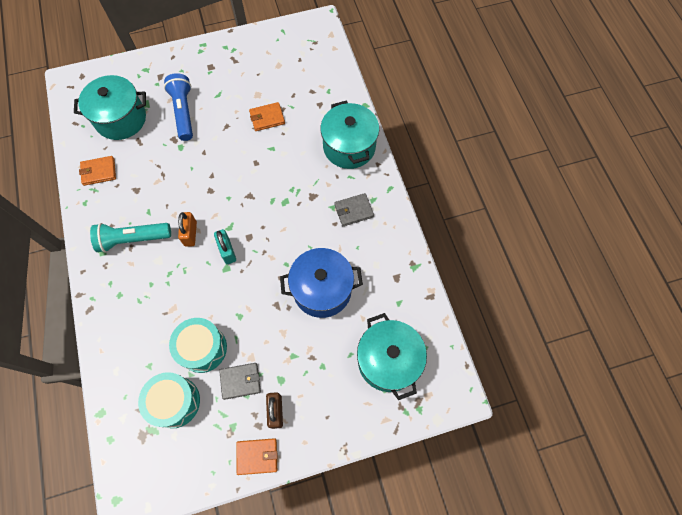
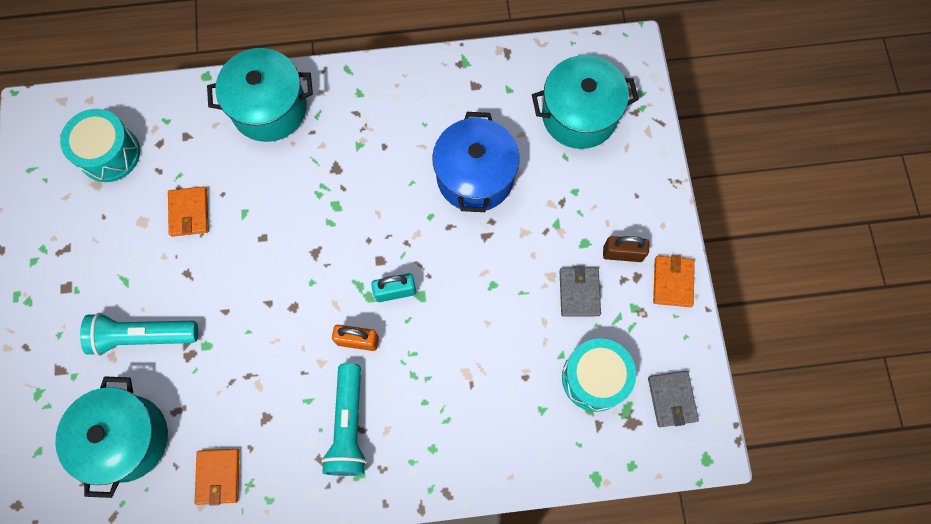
camera: 80 degrees left, 5 degrees up
blue flashlight [164,73,193,141] -> turquoise flashlight [80,313,198,356]
turquoise drum [169,318,227,373] -> turquoise drum moved to [60,109,140,182]
grey wallet [334,193,374,226] -> grey wallet moved to [648,371,699,427]

